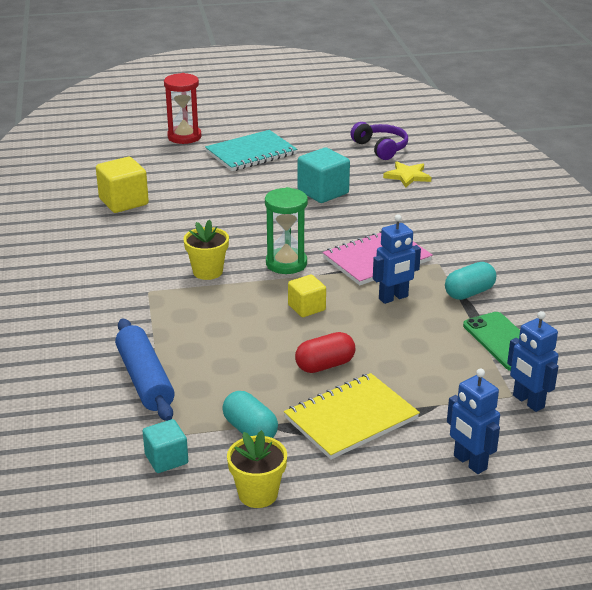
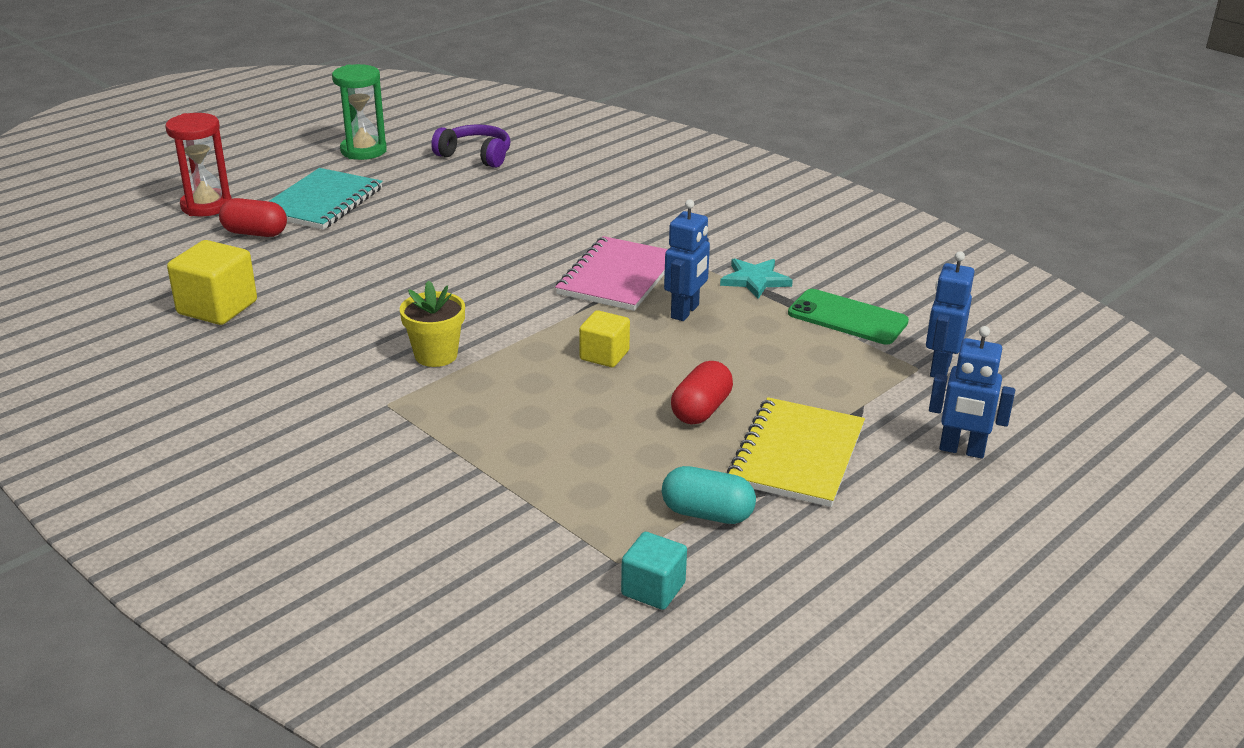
camera: 35 degrees left, 0 degrees up
blue rolling pin [115,318,175,421] -> none
yellow flower pot [227,430,287,508] -> none
green hourglass [265,187,308,274] -> green hourglass moved to [332,64,387,160]
turquoise cube [298,147,350,203] -> none
yellow star [383,161,431,188] -> none
turquoise capsule [445,262,496,300] -> turquoise star [720,258,793,299]
blue robot [507,311,559,412] -> blue robot turned 90 degrees clockwise [926,251,974,377]
none -> red capsule [219,198,287,237]

